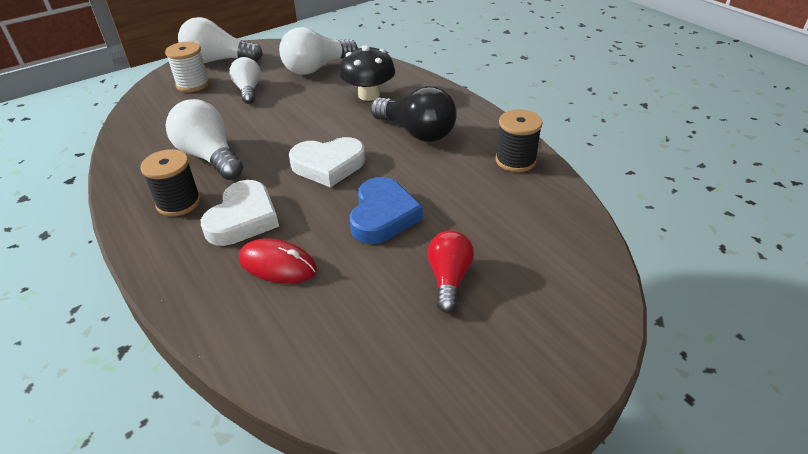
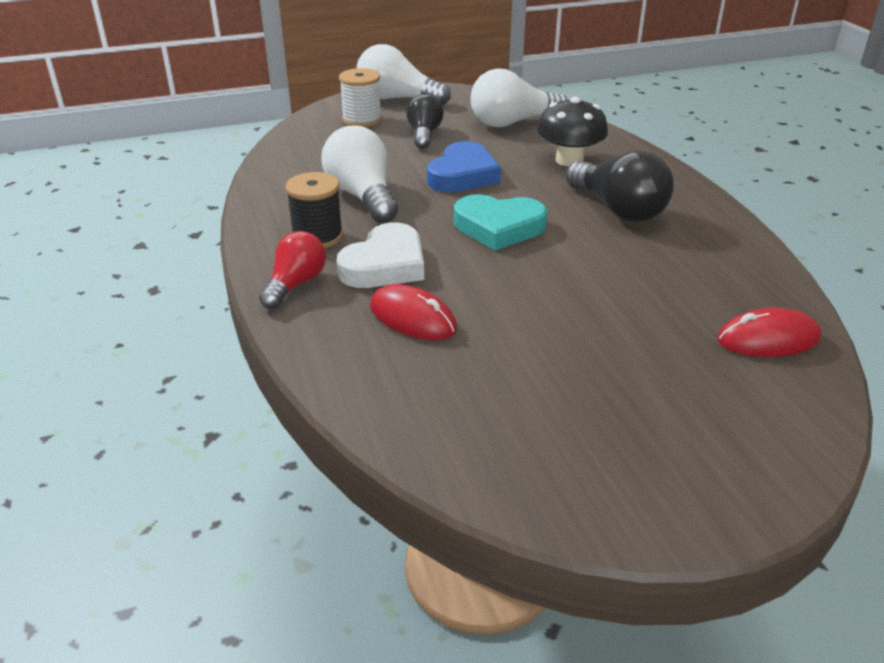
camera: 15 degrees right, 5 degrees down
white light bulb [229,57,261,104] -> black light bulb [406,94,443,149]
white heart [289,137,366,188] -> turquoise heart [454,194,548,251]
blue heart [350,177,423,244] -> blue heart moved to [427,141,501,193]
red light bulb [427,230,474,313] -> red light bulb moved to [259,231,326,309]
black spool [495,109,543,172] -> none
none -> red mouse [717,308,821,357]

